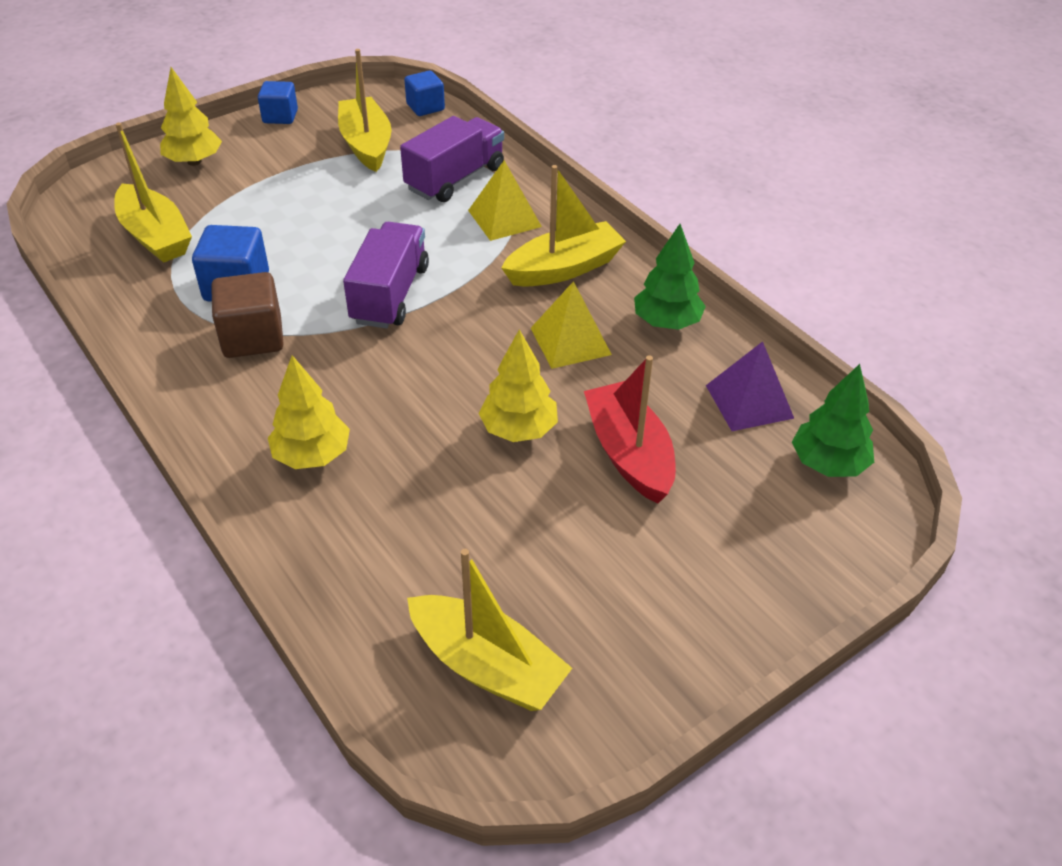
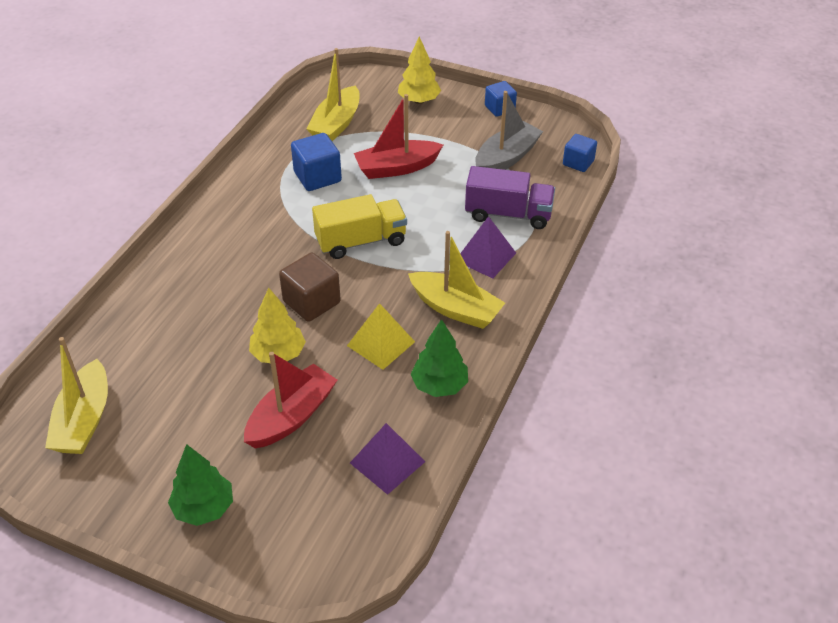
camera: 60 degrees right, 0 degrees up
brown cube [211,272,284,358] -> brown cube moved to [279,253,341,322]
yellow tree [268,355,350,469] -> none
yellow boat [338,49,392,172] -> grey boat [475,91,543,170]
purple truck [343,222,429,328] -> yellow truck [312,194,407,259]
yellow pyramid [468,160,542,241] -> purple pyramid [460,216,516,279]
green tree [792,364,874,477] -> green tree moved to [168,444,233,526]
none -> red boat [354,94,443,179]

